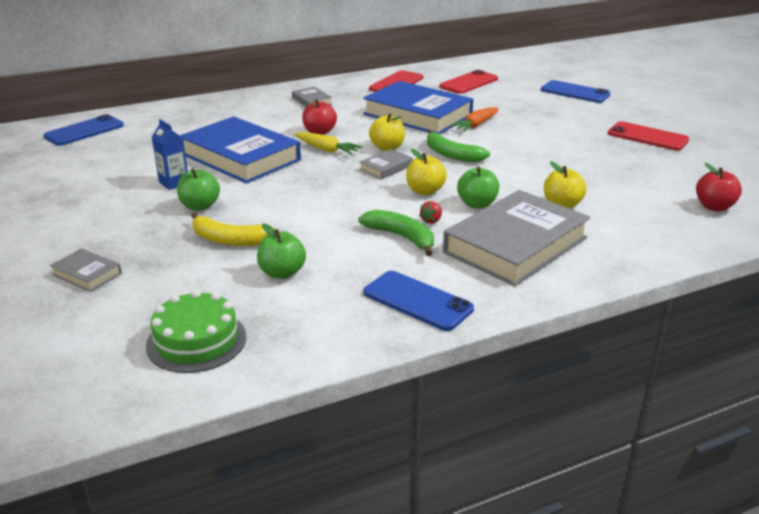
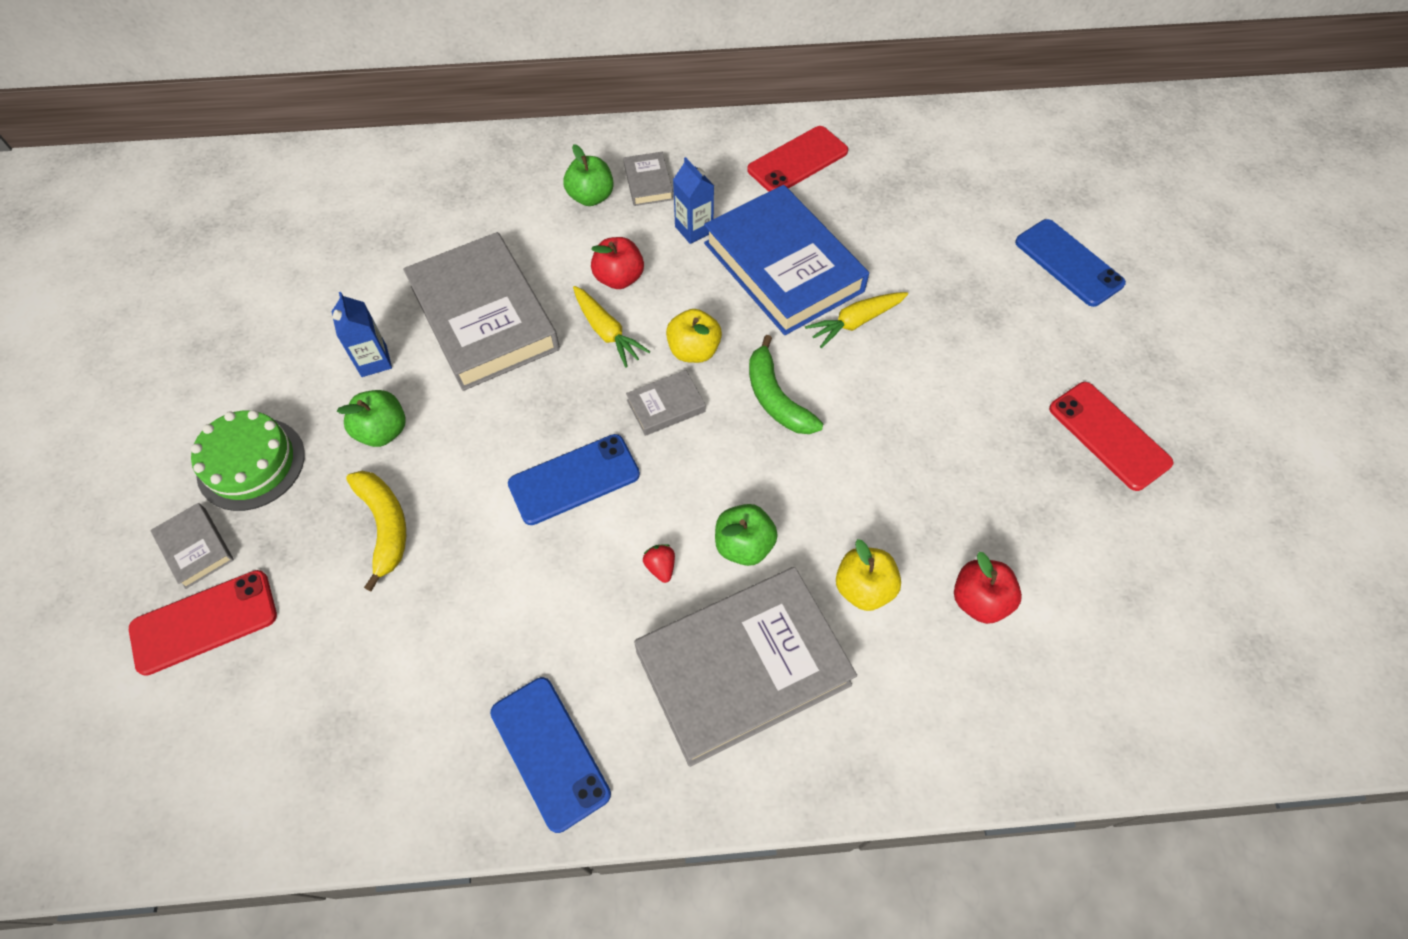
camera: 20 degrees right, 30 degrees up
blue phone [43,114,124,146] -> blue phone moved to [508,434,640,525]
green cake [146,290,246,373] -> green cake moved to [191,410,305,511]
blue book [179,116,301,184] -> grey book [403,232,560,391]
yellow banana [191,212,276,246] -> yellow banana turned 150 degrees counterclockwise [346,471,406,591]
green apple [257,223,306,279] -> green apple moved to [563,144,614,206]
green banana [358,210,434,256] -> none
yellow apple [406,149,447,195] -> none
red strawberry [419,201,442,224] -> red strawberry turned 105 degrees clockwise [643,544,675,583]
red phone [439,70,498,94] -> red phone moved to [129,570,277,676]
orange carrot [450,107,499,132] -> yellow carrot [805,292,908,348]
red apple [696,163,742,211] -> red apple moved to [954,552,1022,624]
none -> blue carton [673,157,714,244]

